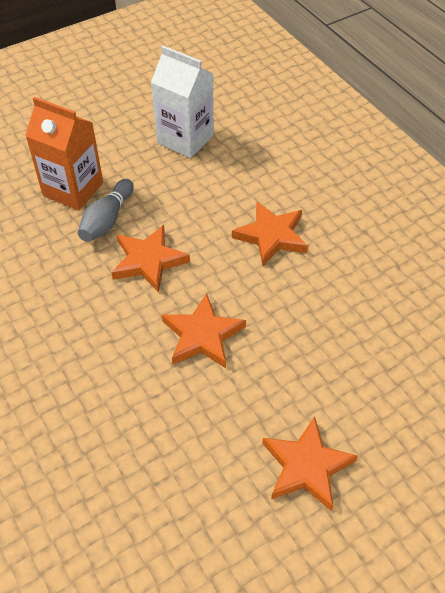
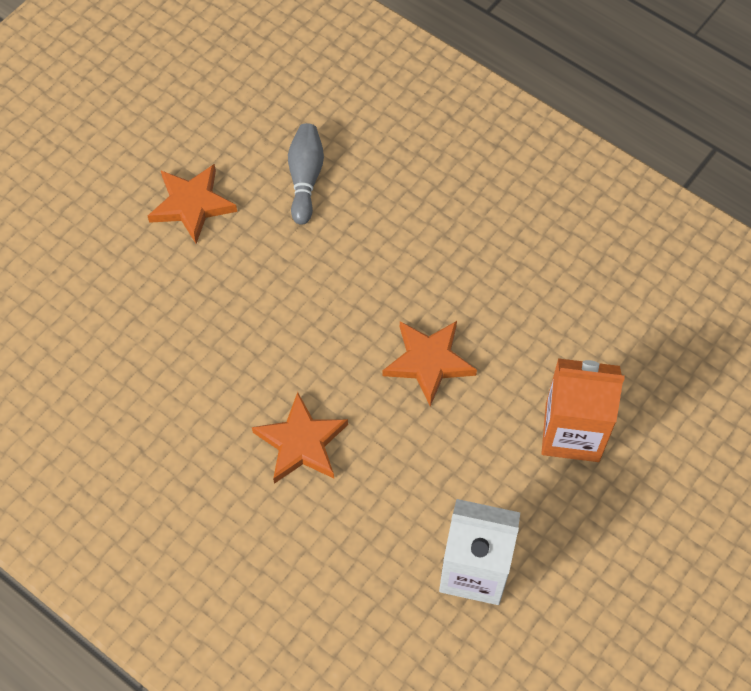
camera: 160 degrees right, 10 degrees up
grey bowling pin [78,179,134,242] -> grey bowling pin moved to [288,123,324,225]
orange star [162,293,246,368] -> none

